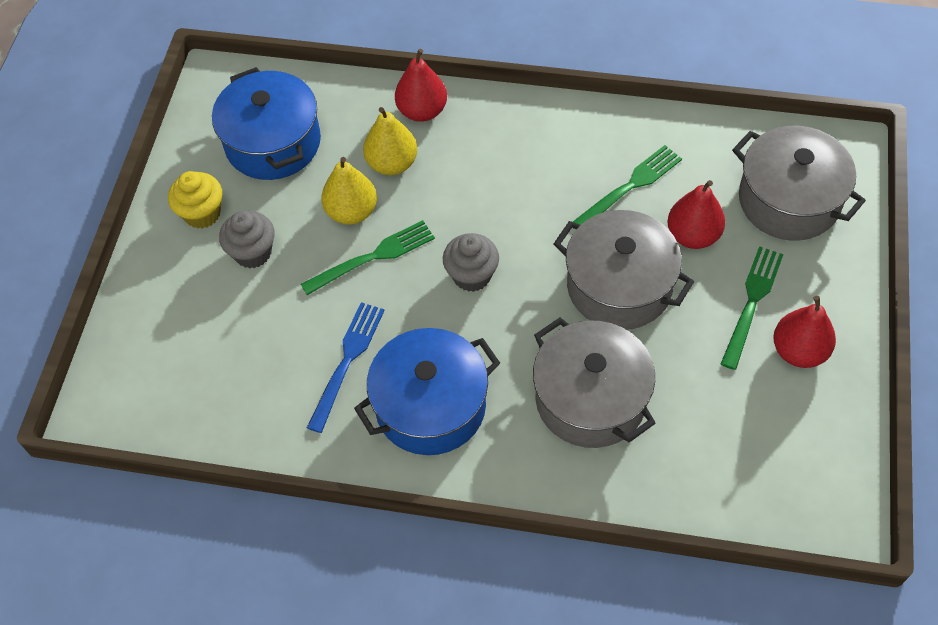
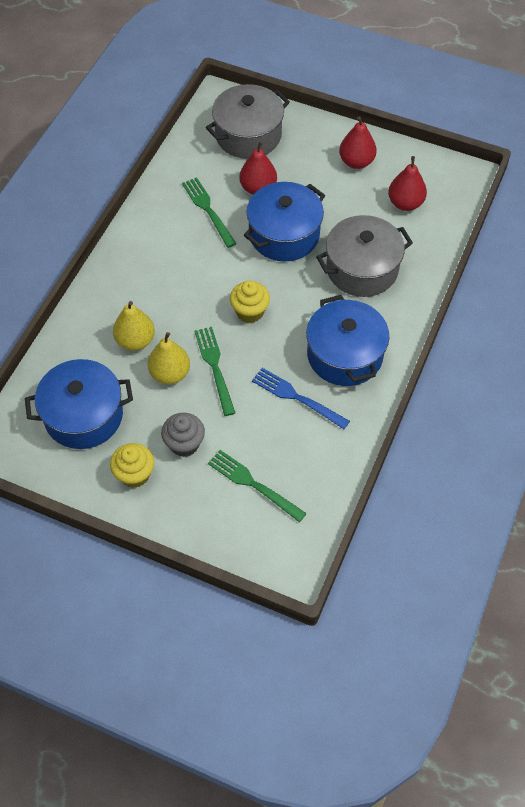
camera: 80 degrees left, 0 degrees up
red pear [395,49,447,122] -> red pear moved to [388,156,427,211]
grey cupcake [443,233,499,292] -> yellow cupcake [230,281,270,323]
grey pot [554,210,694,330] -> blue pot [244,182,325,262]
green fork [721,246,784,370] -> green fork moved to [208,450,307,522]

